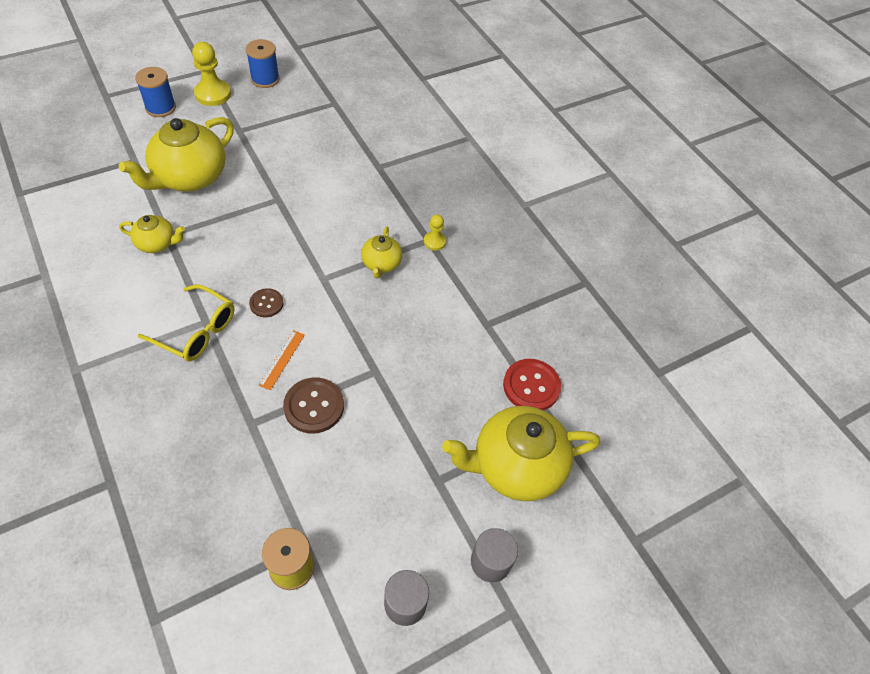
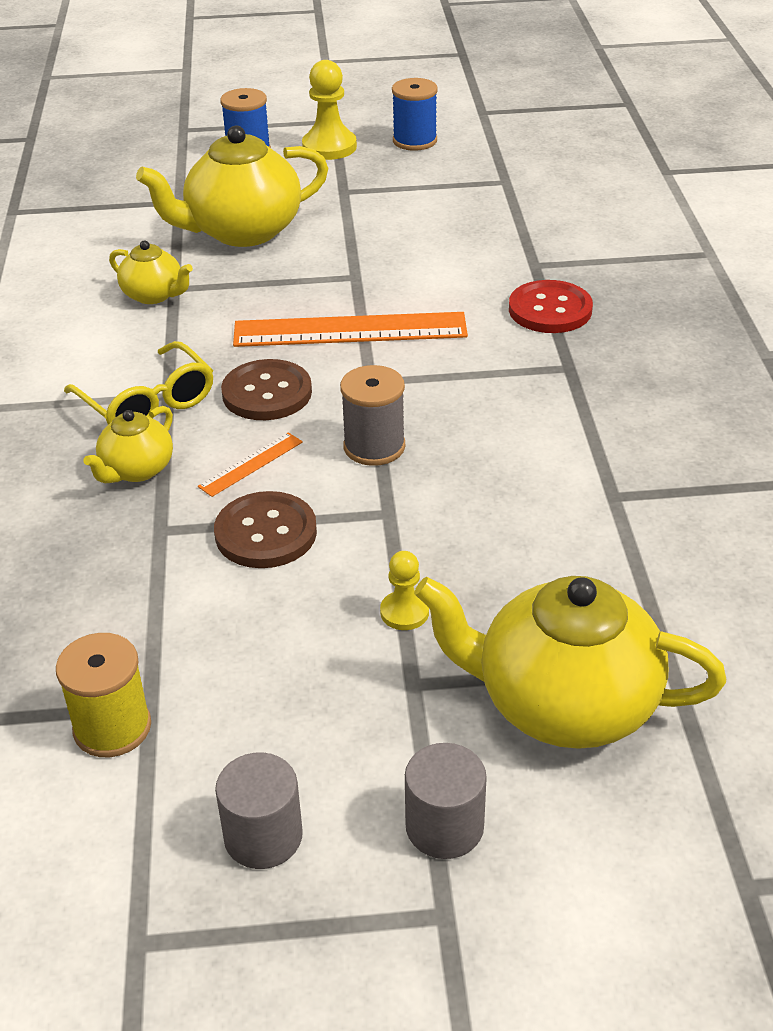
camera: 30 degrees right, 15 degrees down
brown button [249,288,283,317] -> brown button [221,359,312,420], size x1.64
yellow teapot [361,226,402,279] -> yellow teapot moved to [83,406,173,483]
yellow pawn [424,214,446,251] -> yellow pawn moved to [380,551,429,630]
red button [503,359,561,410] -> red button moved to [509,280,593,333]
none -> orange ruler [233,312,468,347]
none -> grey spool [340,365,405,466]

